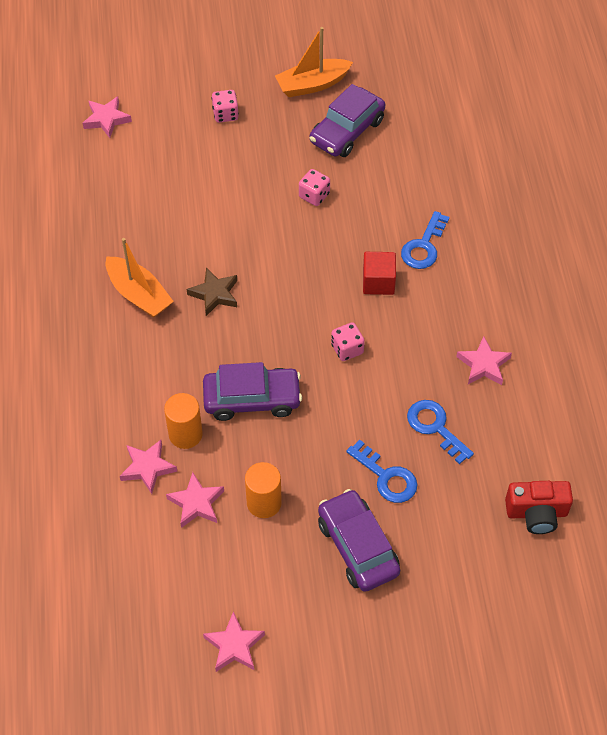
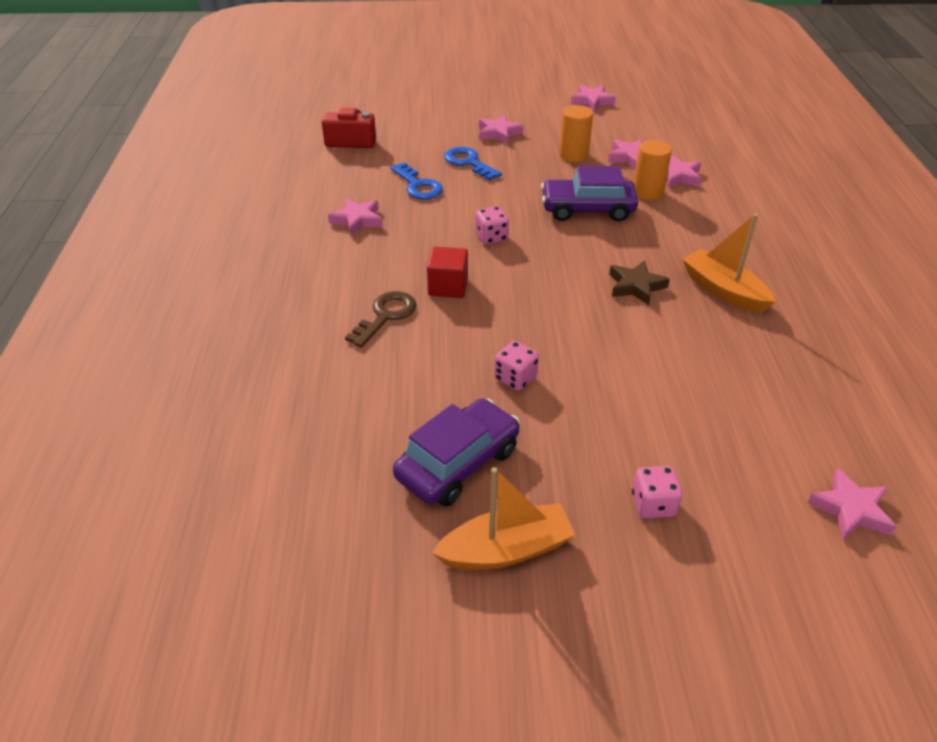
camera: 175 degrees left, 15 degrees down
purple car [318,489,400,592] -> pink star [479,115,524,145]
blue key [401,211,449,269] -> brown key [345,291,417,348]

